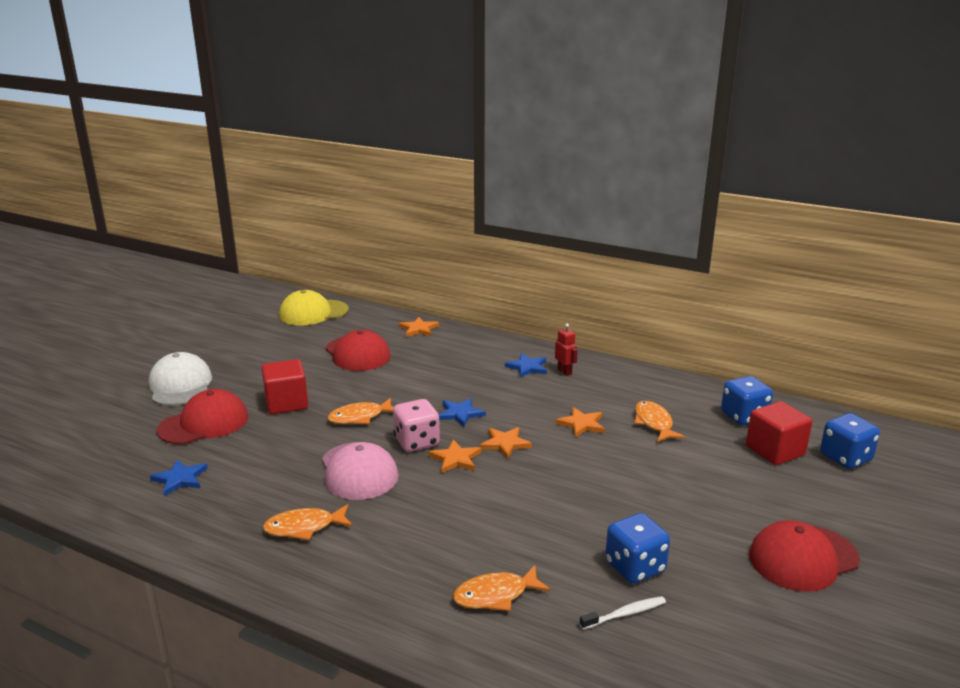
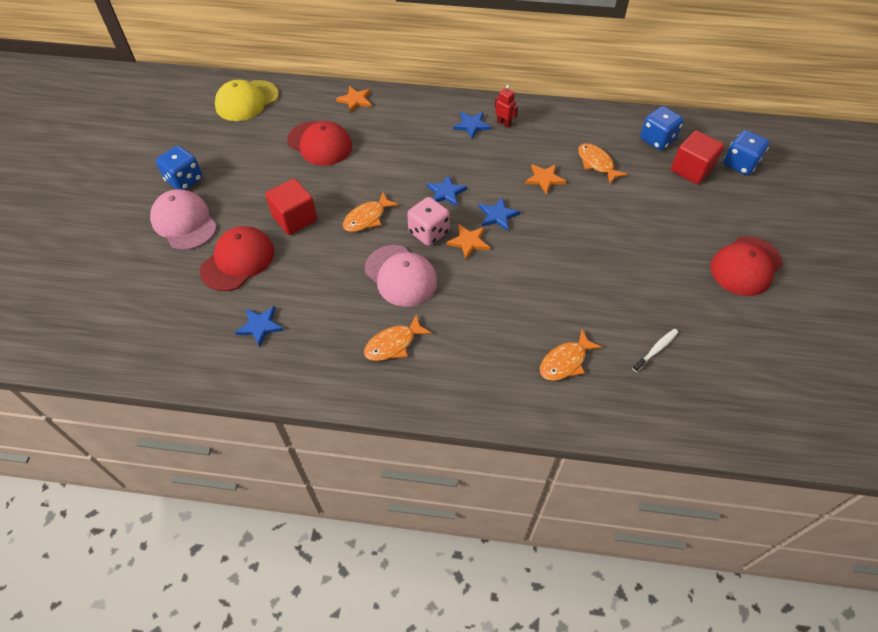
camera: 20 degrees left, 30 degrees up
white cap [148,352,212,406] -> pink cap [150,189,217,250]
orange star [480,427,532,459] -> blue star [479,198,520,231]
blue dice [605,513,670,584] -> blue dice moved to [156,146,203,190]

